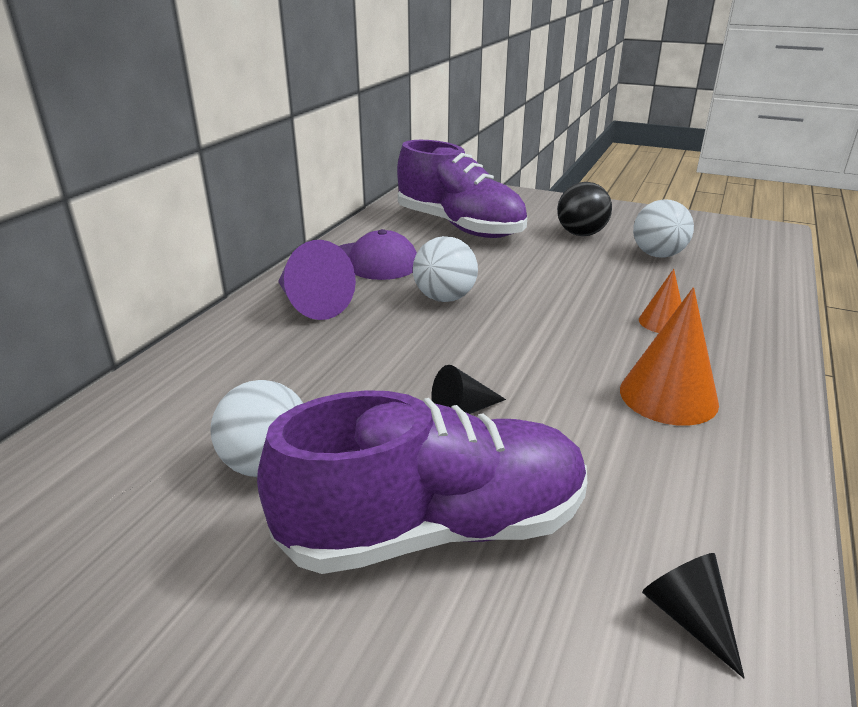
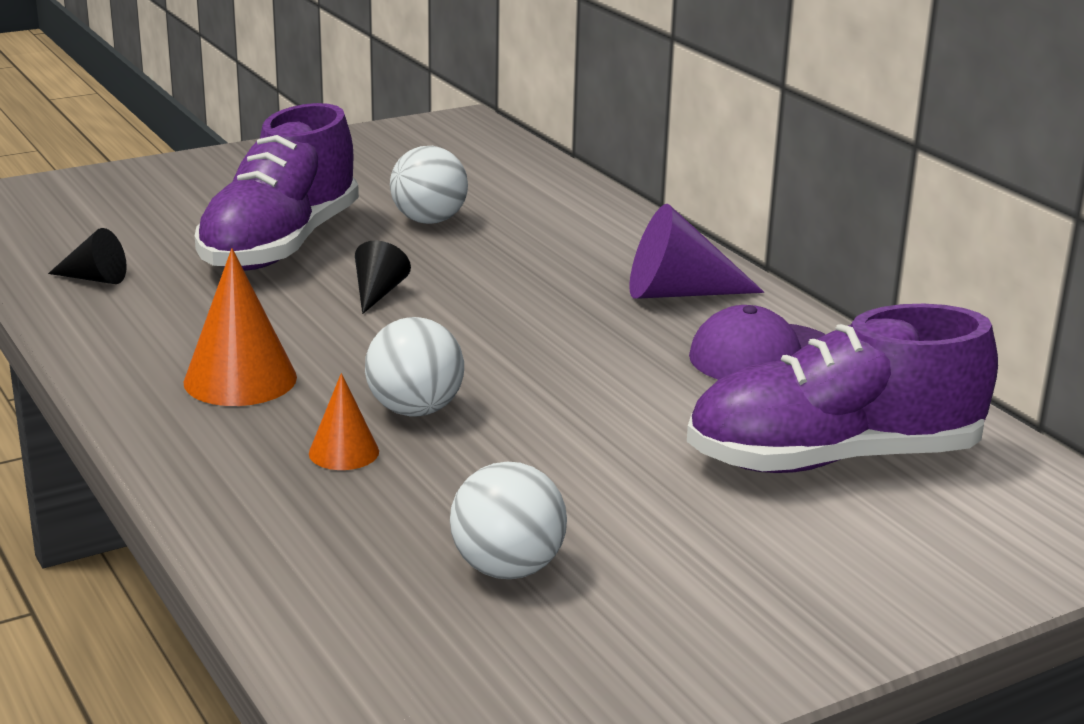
camera: 125 degrees right, 5 degrees down
white ball [413,236,478,302] -> white ball moved to [365,317,464,417]
black ball [557,182,612,236] -> none

